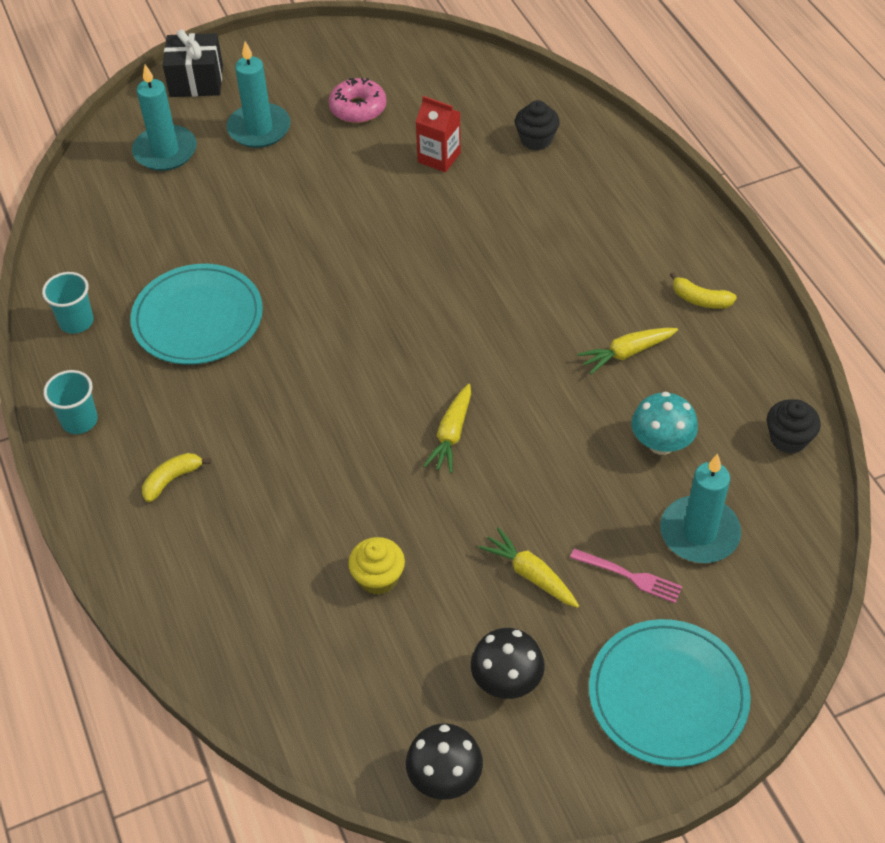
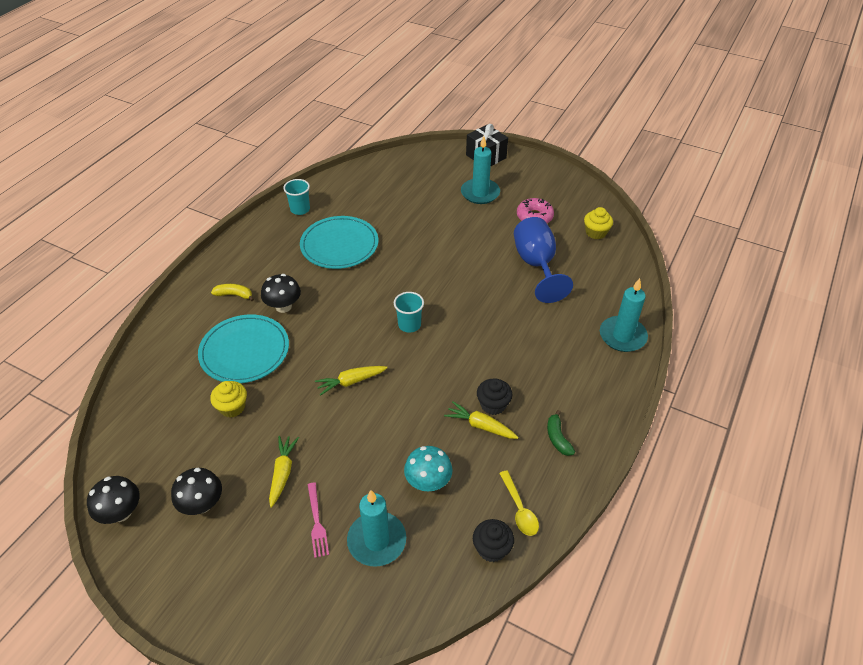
camera: 50 degrees right, 5 degrees down
turquoise cup [43,370,98,434] -> turquoise cup moved to [394,292,424,333]
turquoise candle [132,64,197,171] -> turquoise candle moved to [600,278,648,352]
red carton [416,96,461,172] -> blue goblet [514,217,573,303]
black cupcake [515,100,560,150] -> black cupcake moved to [477,378,512,415]
turquoise plate [589,619,751,767] -> turquoise plate moved to [198,315,289,383]
yellow banana [670,272,737,309] -> green banana [547,410,575,456]
none -> black mushroom [261,274,301,313]
none -> yellow spoon [499,471,539,536]
none -> yellow cupcake [584,207,613,239]

